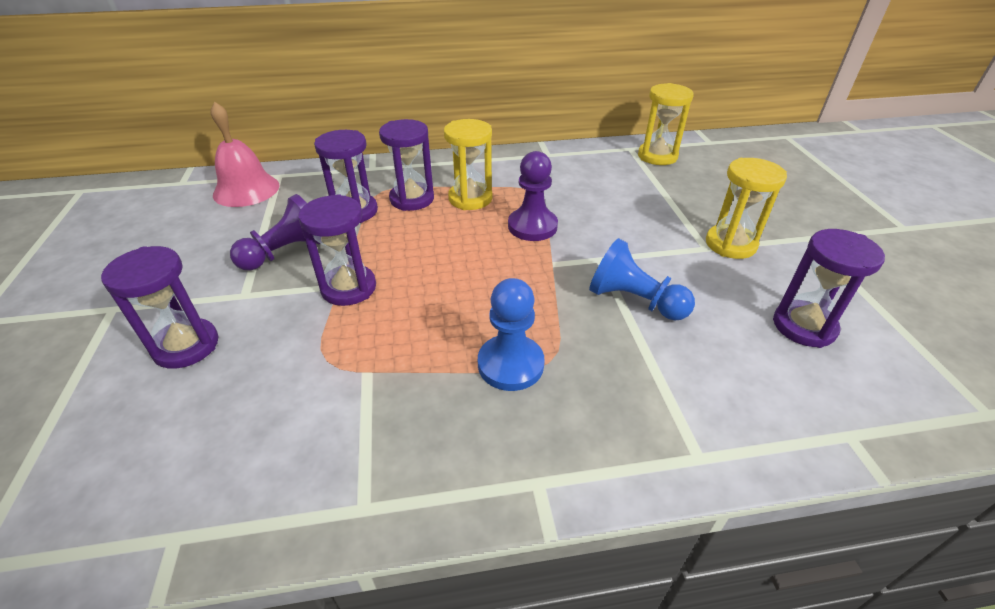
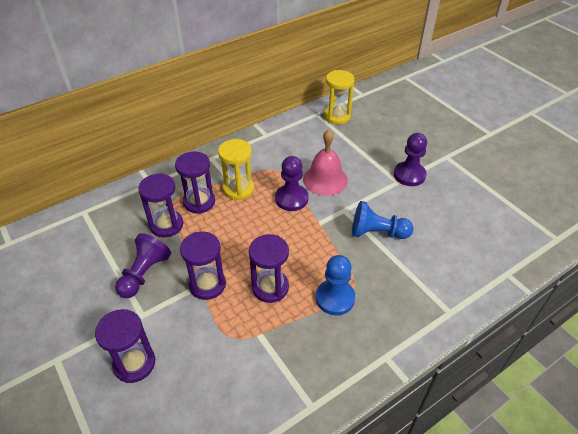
camera: 25 degrees left, 5 degrees up
pink bell [211,102,279,207] -> pink bell moved to [303,129,348,196]
yellow hourglass [706,158,787,259] -> purple pawn [394,133,427,186]
purple hourglass [773,229,885,348] -> purple hourglass moved to [249,234,289,303]

